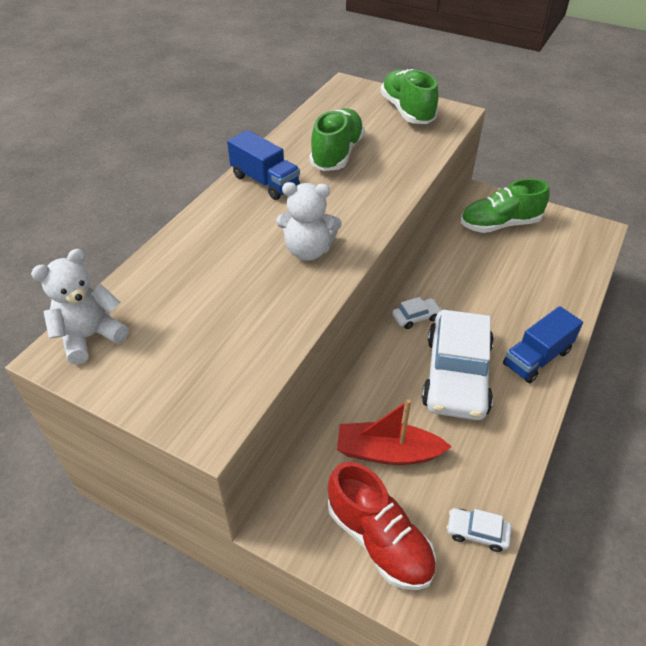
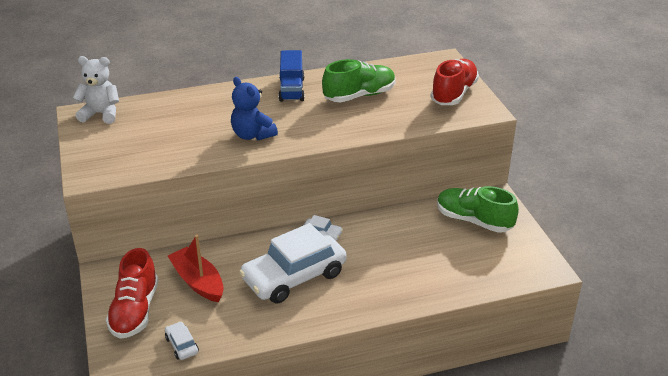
camera: 45 degrees right, 10 degrees down
white teddy bear [276,182,342,261] -> blue teddy bear [231,77,278,140]
green shoe [381,69,438,124] -> red shoe [430,59,479,105]
blue truck [503,306,583,383] -> none

